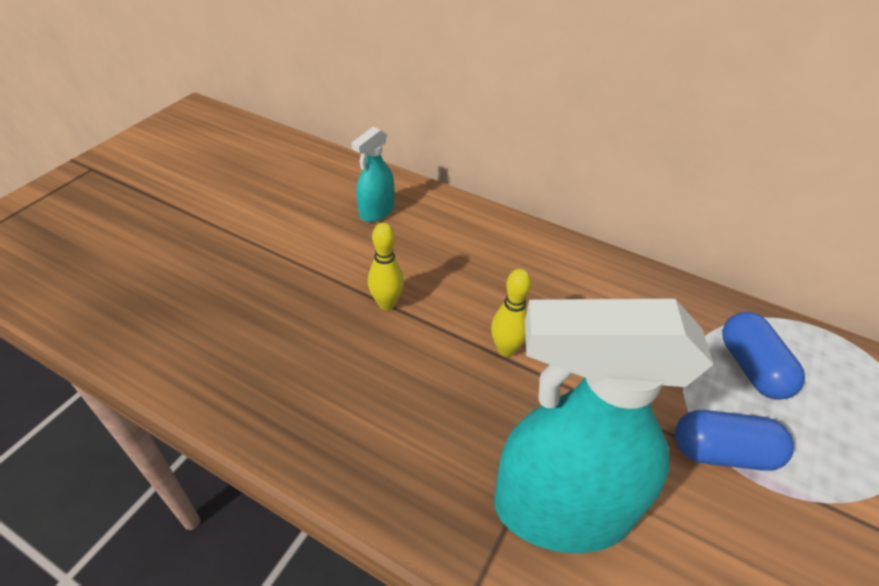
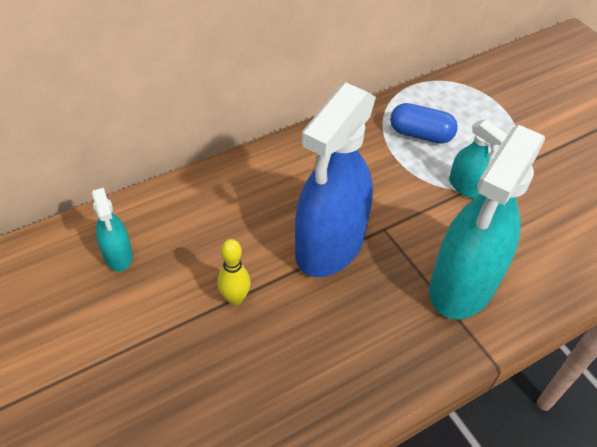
camera: 60 degrees left, 5 degrees up
yellow bowling pin [491,269,531,357] -> blue spray bottle [295,83,376,277]
blue capsule [675,410,794,471] -> turquoise spray bottle [449,119,507,198]

